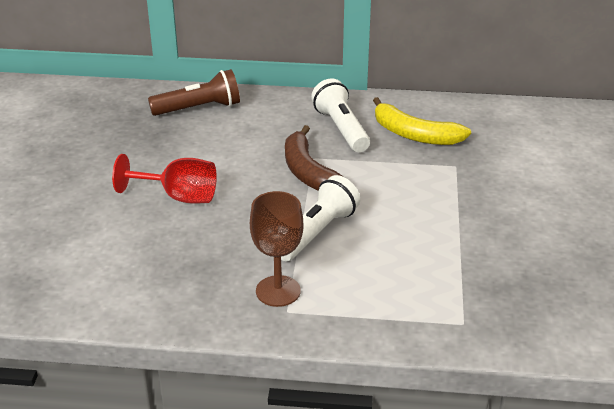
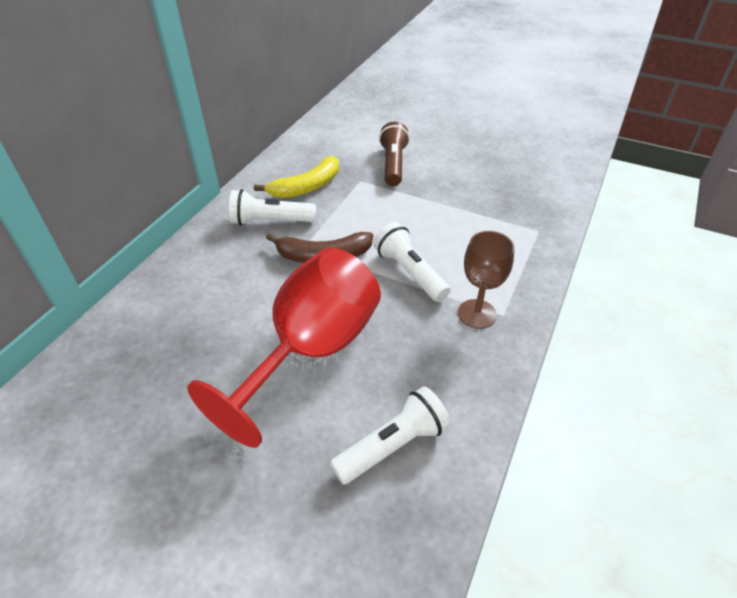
camera: 70 degrees left, 10 degrees up
red goblet [112,154,217,204] -> red goblet [187,248,381,448], size x1.90
brown flashlight [148,69,240,116] -> brown flashlight moved to [379,122,410,186]
none -> white flashlight [330,387,450,485]

